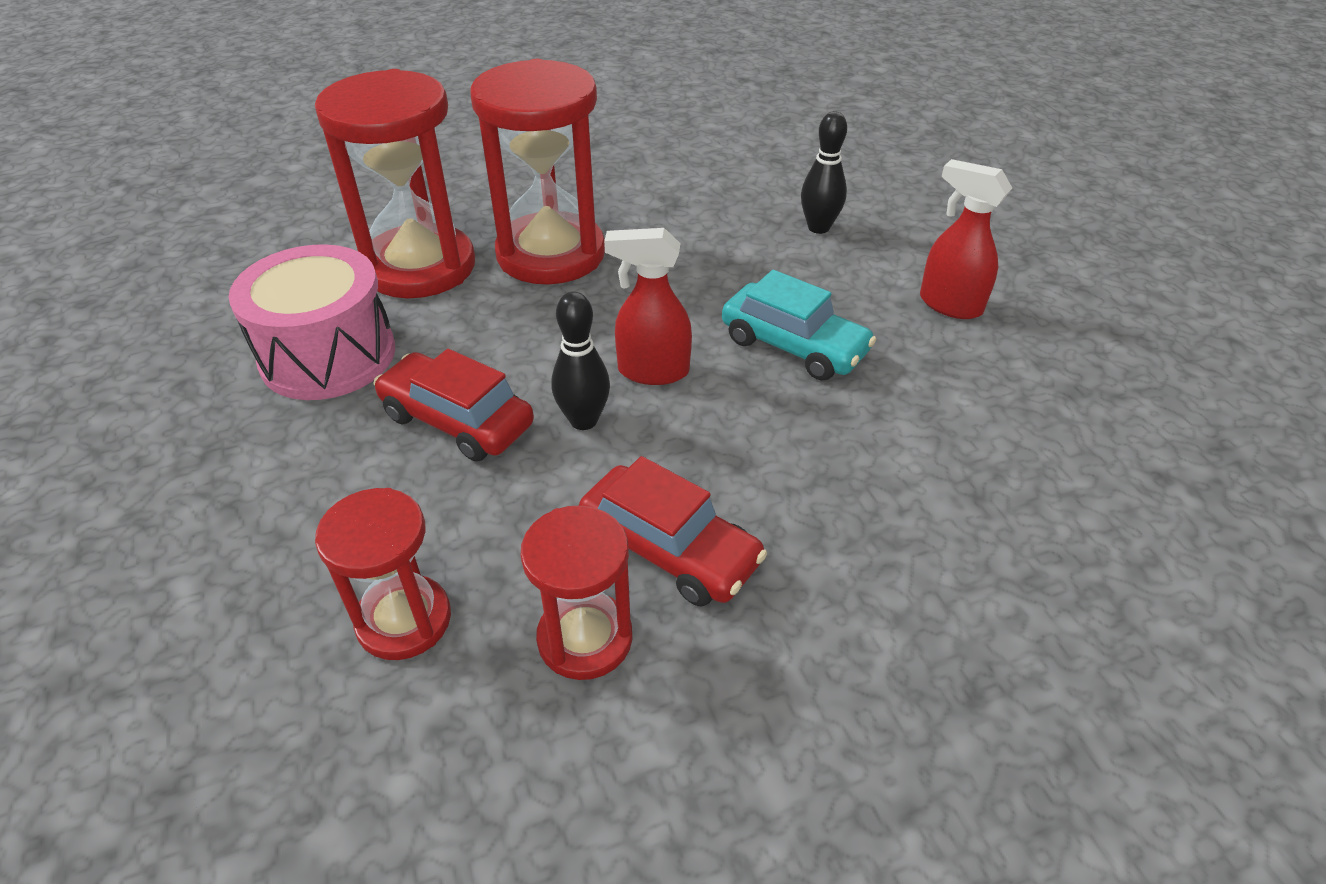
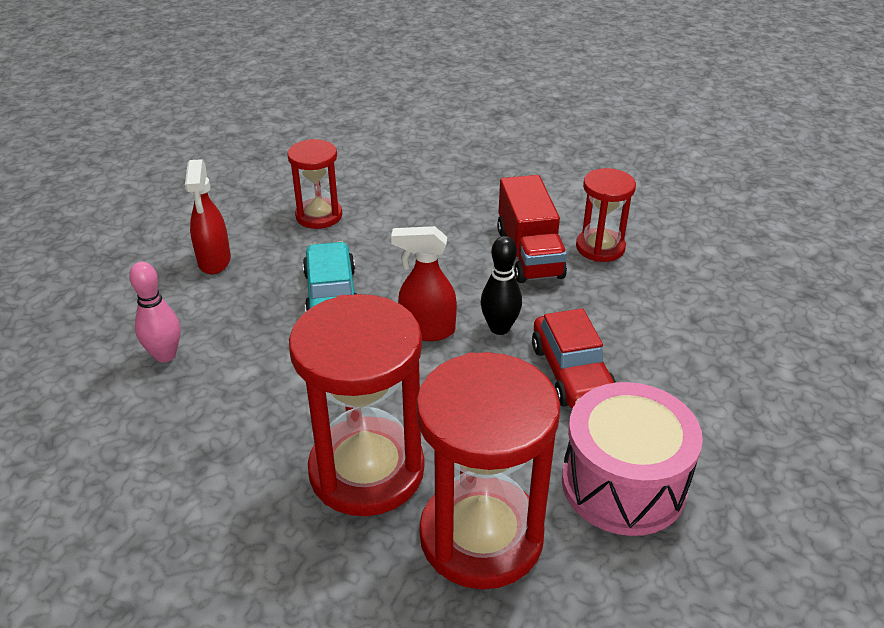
camera: 135 degrees left, 5 degrees down
red hourglass [315,488,451,660] -> red hourglass moved to [287,139,342,229]
red car [579,456,767,607] -> red truck [497,175,567,283]
red spray bottle [604,228,692,385] -> red spray bottle turned 135 degrees clockwise [391,226,457,341]
black bowling pin [801,111,847,234] -> pink bowling pin [129,262,181,362]

